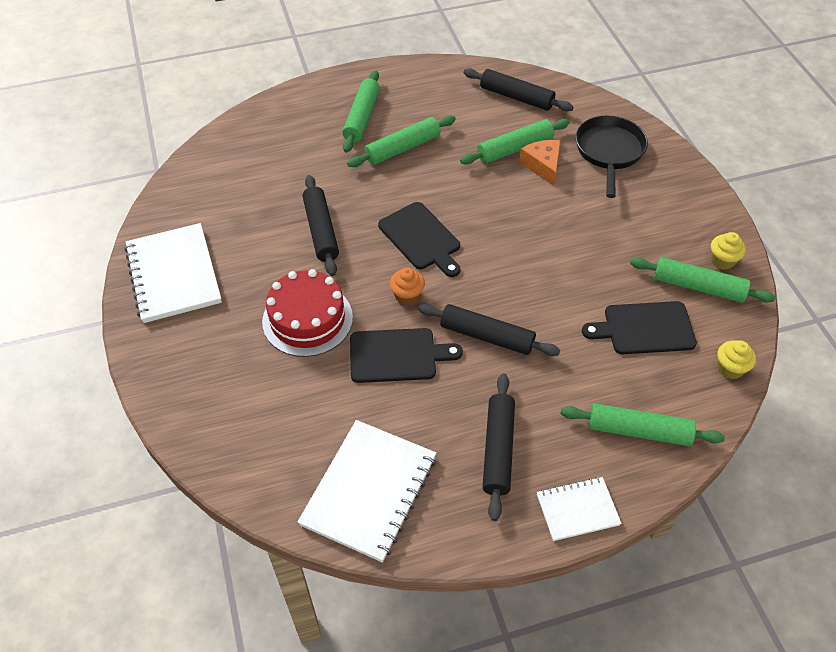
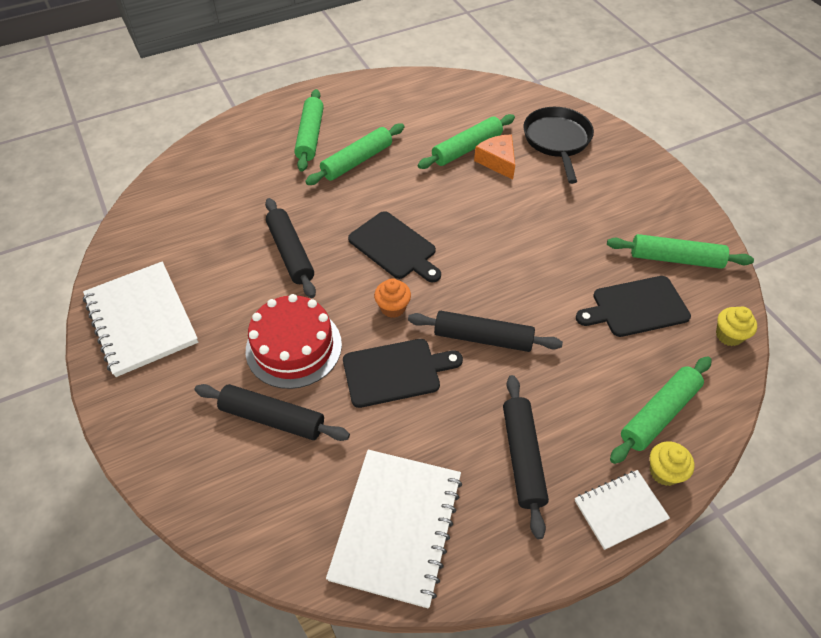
camera: 10 degrees left, 0 degrees up
black rolling pin [463,68,574,111] -> black rolling pin moved to [195,384,350,441]
green rolling pin [561,403,725,446] -> green rolling pin turned 45 degrees counterclockwise [610,356,712,464]
yellow cupcake [711,232,746,270] -> yellow cupcake moved to [650,441,694,486]

